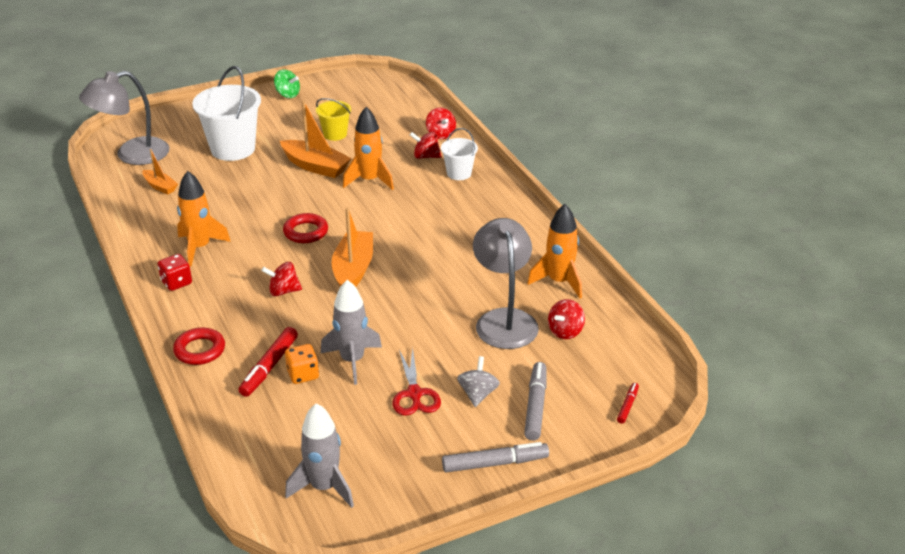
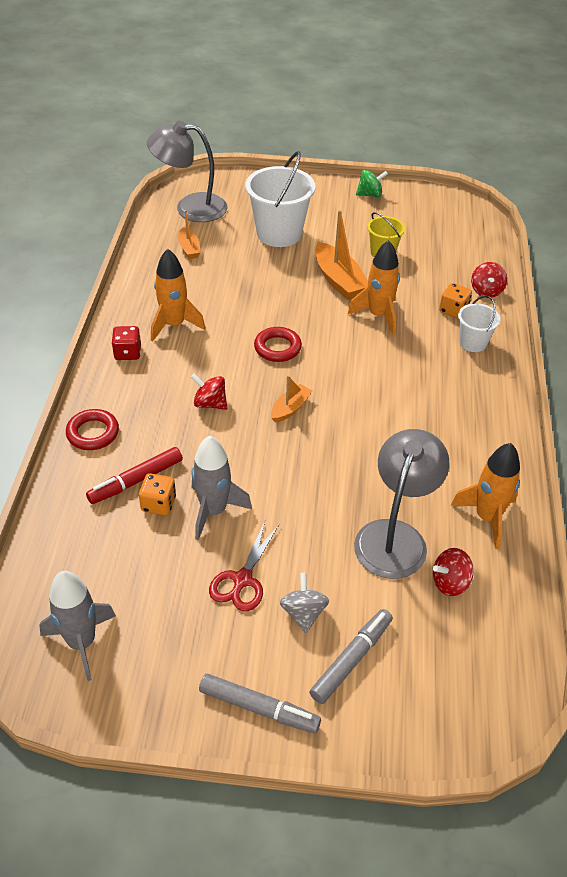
camera: 30 degrees right, 10 degrees up
green spinning top [274,69,300,98] -> green spinning top turned 75 degrees counterclockwise [356,170,388,197]
orange boat [331,207,373,287] -> orange boat [271,375,312,423], size x0.57
red spinning top [410,131,442,159] -> orange dice [439,283,472,319]
grey spinning top [457,356,500,407] -> grey spinning top turned 45 degrees counterclockwise [280,573,329,633]
red marker [617,383,639,424] -> none

